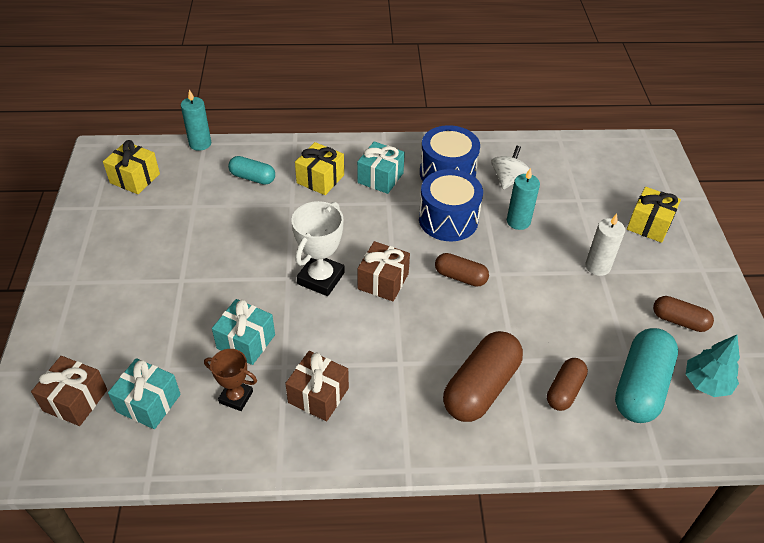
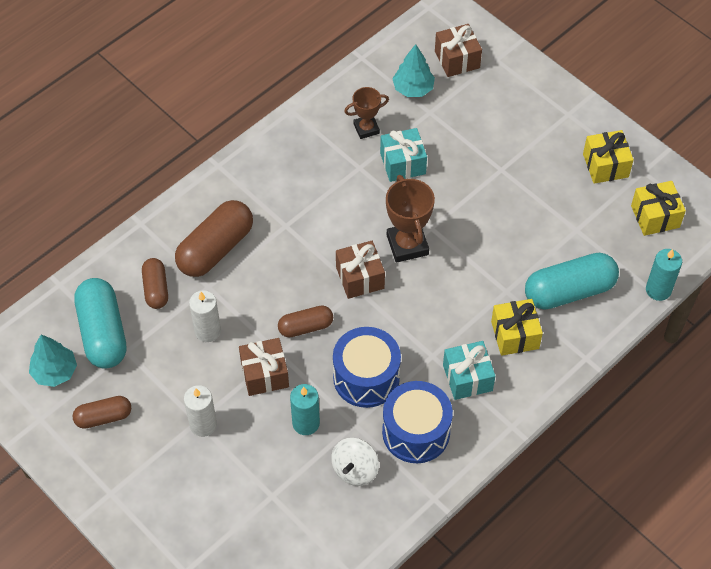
camera: 140 degrees right, 10 degrees up
turquoise gift [108,358,181,429] -> turquoise tree [392,44,435,97]
turquoise capsule [228,156,275,185] -> turquoise capsule [525,253,619,310], size x1.74
brown gift [285,351,349,421] -> brown gift moved to [239,338,289,396]
white trophy [292,201,345,296] -> brown trophy [386,175,435,263]
brown capsule [443,331,523,422] -> brown capsule turned 45 degrees clockwise [175,200,253,277]
white spinning top [491,146,530,190] -> white spinning top turned 45 degrees clockwise [331,438,379,486]
yellow gift [627,187,681,243] -> yellow gift moved to [583,130,634,184]
none -> white candle [189,290,221,342]

